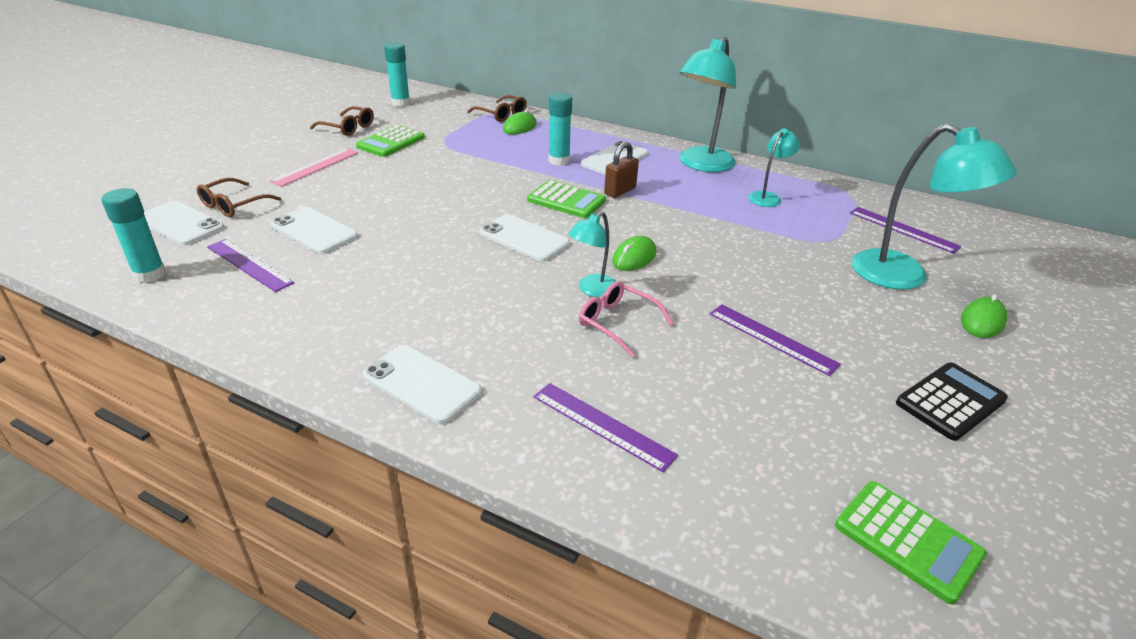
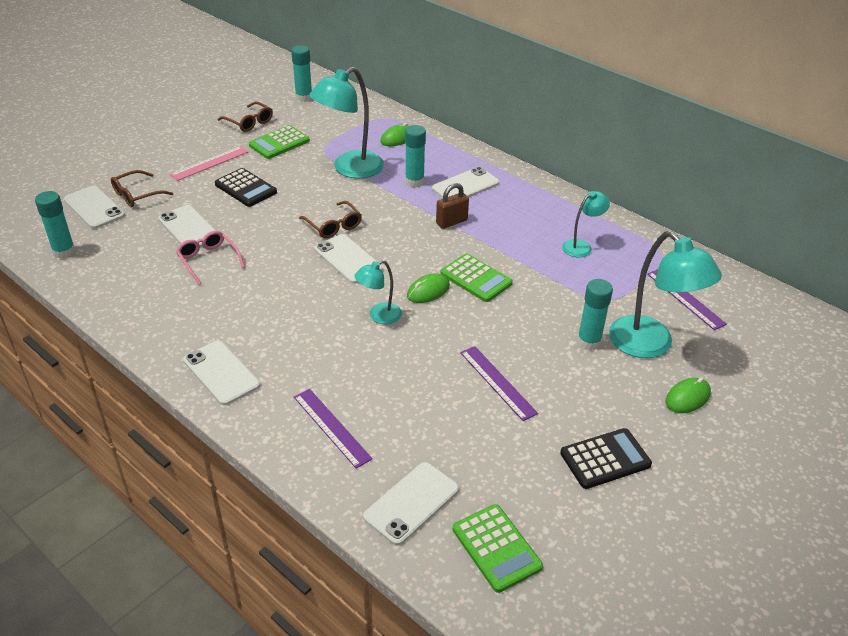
camera: 15 degrees right, 5 degrees up
purple ruler [207,239,294,292] -> none
brown glasses [467,95,527,122] -> brown glasses moved to [299,201,362,238]
green calculator [527,180,606,218] -> green calculator moved to [440,253,513,302]
pink glasses [579,281,674,358] -> pink glasses moved to [176,231,245,285]
turquoise lamp [679,37,736,172] -> turquoise lamp moved to [309,67,384,178]
none -> black calculator [215,168,277,207]
none -> white phone [363,462,459,545]
none -> turquoise glue stick [577,279,613,350]

